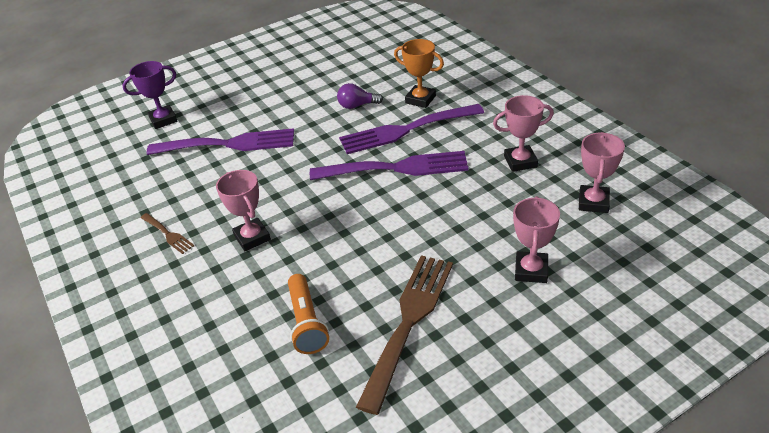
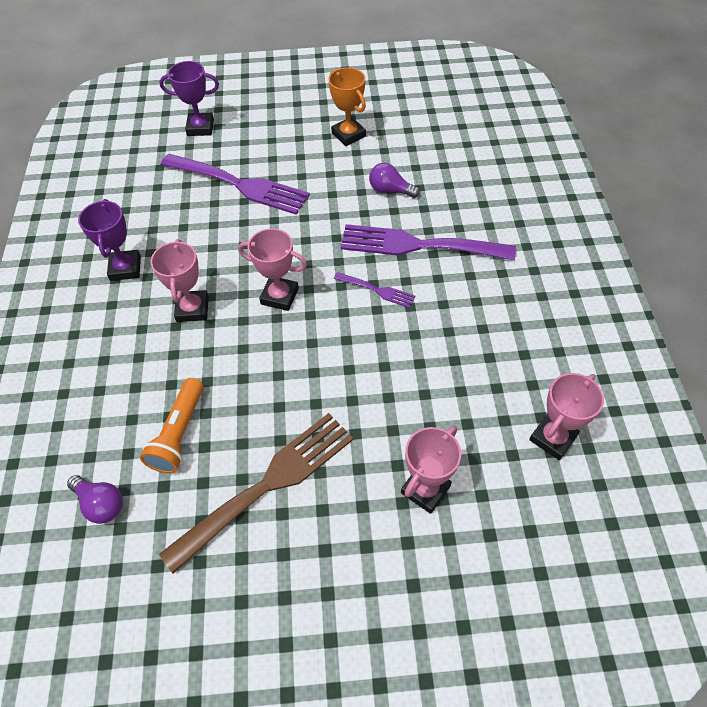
camera: 25 degrees right, 15 degrees up
brown fork [141,213,194,254] -> purple trophy [78,199,141,281]
purple fork [310,151,469,180] -> purple fork [334,272,415,308], size x0.47
orange trophy [394,39,444,108] -> orange trophy moved to [329,67,366,146]
pink trophy [493,95,554,172] -> pink trophy moved to [238,228,307,311]
none -> purple light bulb [67,475,123,524]

